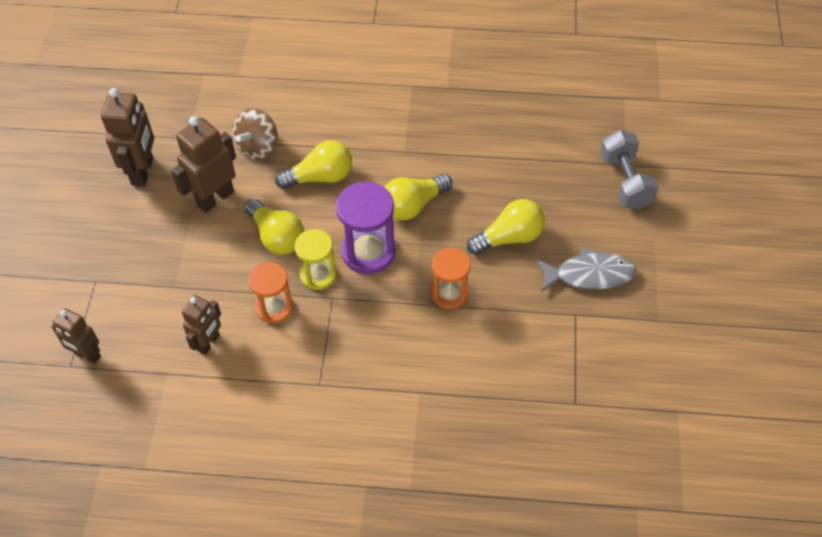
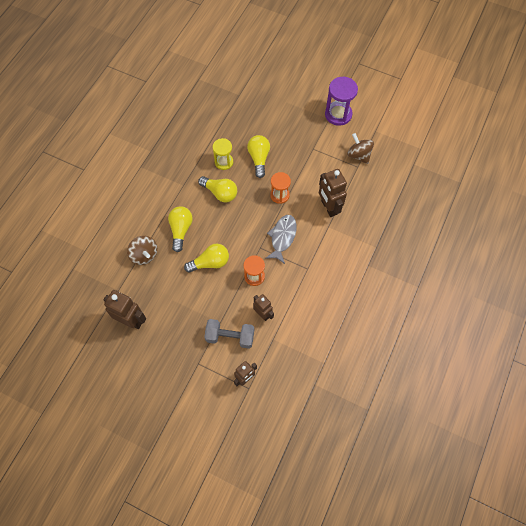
camera: 70 degrees left, 10 degrees up
brown robot [171,116,236,213] -> brown robot moved to [319,169,347,217]
yellow hourglass [294,229,337,290] -> yellow hourglass moved to [213,138,233,170]
purple hourglass [336,181,396,274] -> purple hourglass moved to [325,77,358,126]
yellow light bulb [385,174,452,220] -> yellow light bulb turned 45 degrees counterclockwise [198,176,237,202]
grey fish [536,247,636,292] -> grey fish moved to [265,215,297,264]
grey dumbbell [600,130,659,209] -> grey dumbbell moved to [204,319,254,349]
none -> brown spinning top [348,133,374,164]

